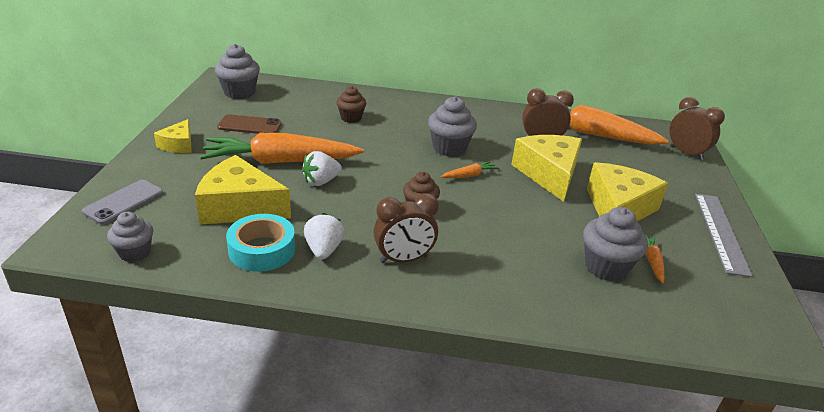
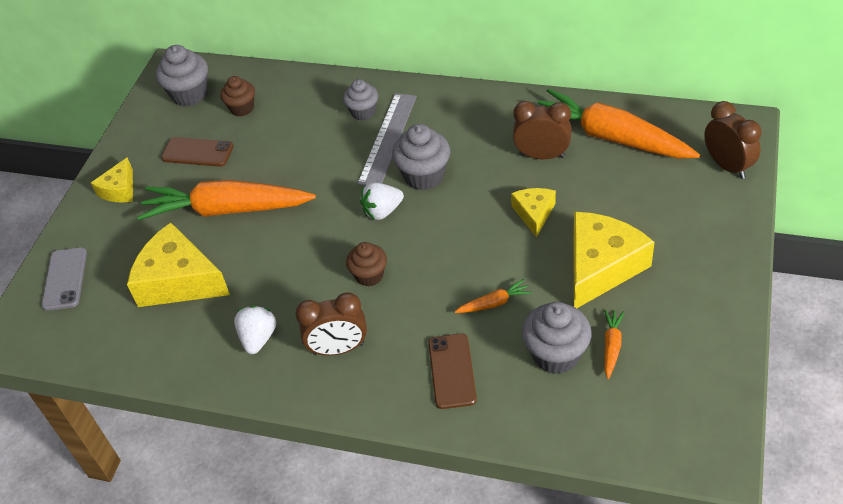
camera: 15 degrees right, 15 degrees up
grey phone [82,180,163,225] -> grey phone turned 45 degrees counterclockwise [41,247,87,311]
grey cupcake [107,212,153,262] -> grey cupcake moved to [343,79,378,121]
turquoise tape [226,214,295,272] -> none
white strawberry [302,151,342,186] -> white strawberry moved to [360,182,404,220]
brown cupcake [336,86,366,123] -> brown cupcake moved to [220,76,255,116]
orange carrot [441,161,499,178] -> orange carrot moved to [455,279,532,313]
yellow cheese [511,135,582,202] -> yellow cheese [511,188,556,237], size x0.54
grey ruler [695,194,753,277] -> grey ruler moved to [357,93,417,186]
none -> brown phone [429,334,477,409]

